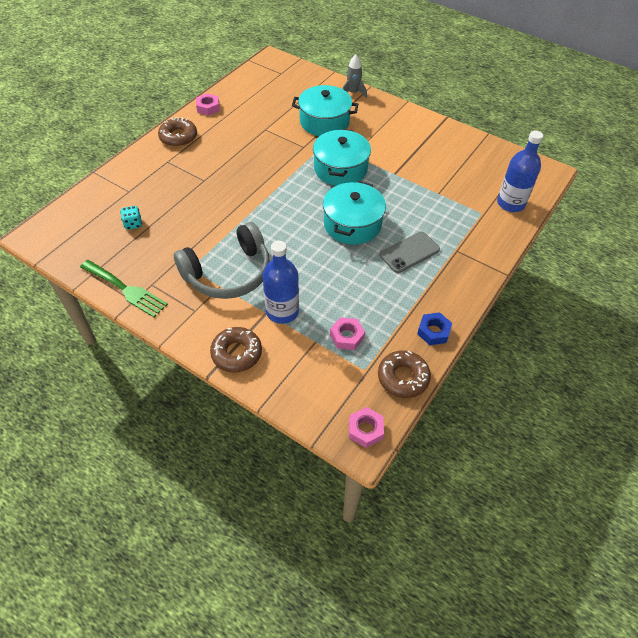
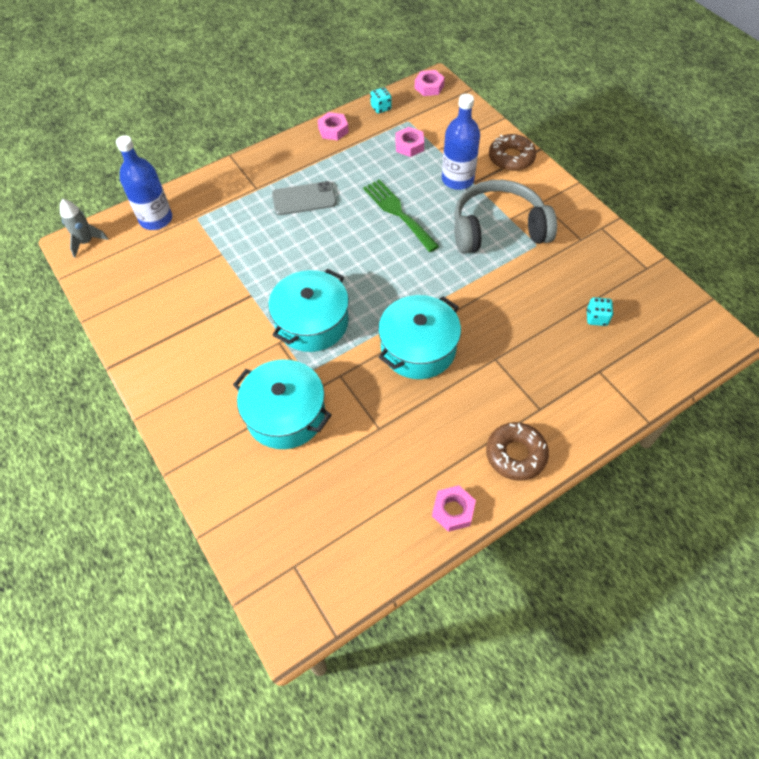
camera: 155 degrees left, 5 degrees up
green fork [80,260,168,318] -> green fork moved to [363,179,439,252]
turquoise pot [323,181,386,245] -> turquoise pot moved to [378,295,461,379]
grey rocket [342,54,367,98] -> grey rocket moved to [60,199,108,258]
brown donut [378,350,431,398] -> turquoise dice [370,87,392,113]
blue nut [417,312,452,345] -> pink nut [317,112,349,141]

